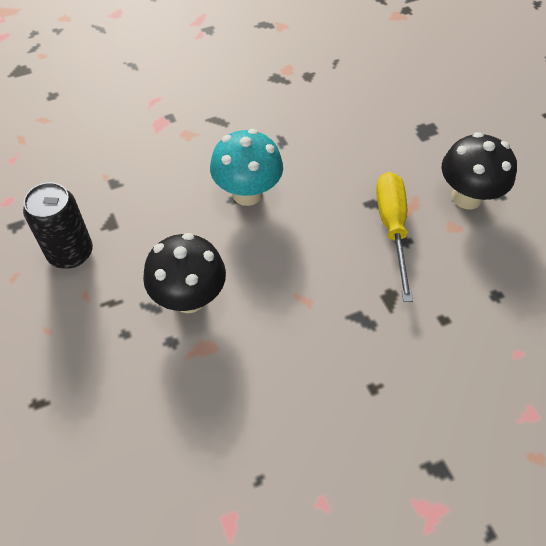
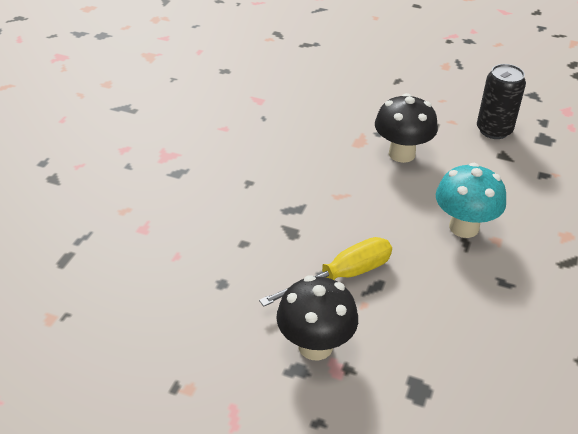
camera: 135 degrees right, 15 degrees down
yellow screwdriver [376,172,413,302] -> yellow screwdriver turned 75 degrees counterclockwise [259,237,392,307]

